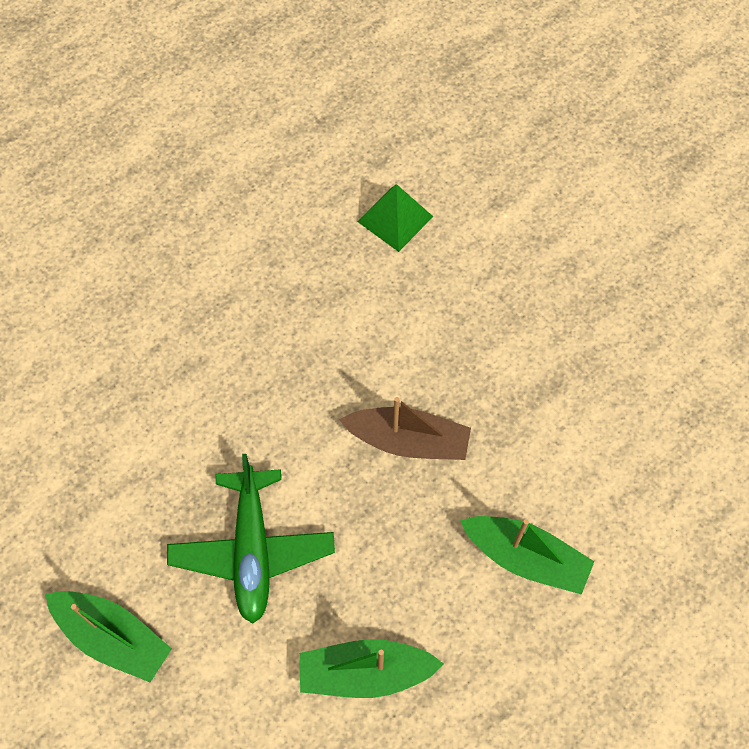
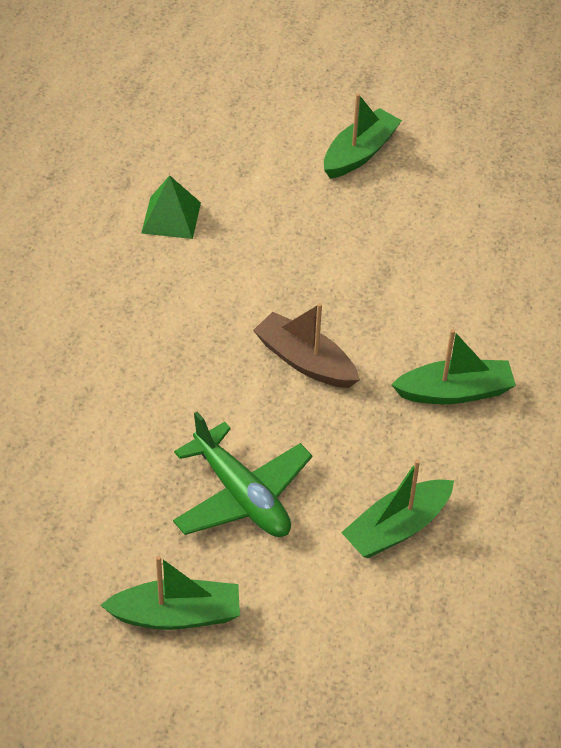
camera: 35 degrees left, 15 degrees down
brown boat [339,397,471,460] -> brown boat turned 120 degrees counterclockwise [253,303,360,388]
none -> green boat [324,93,402,179]

